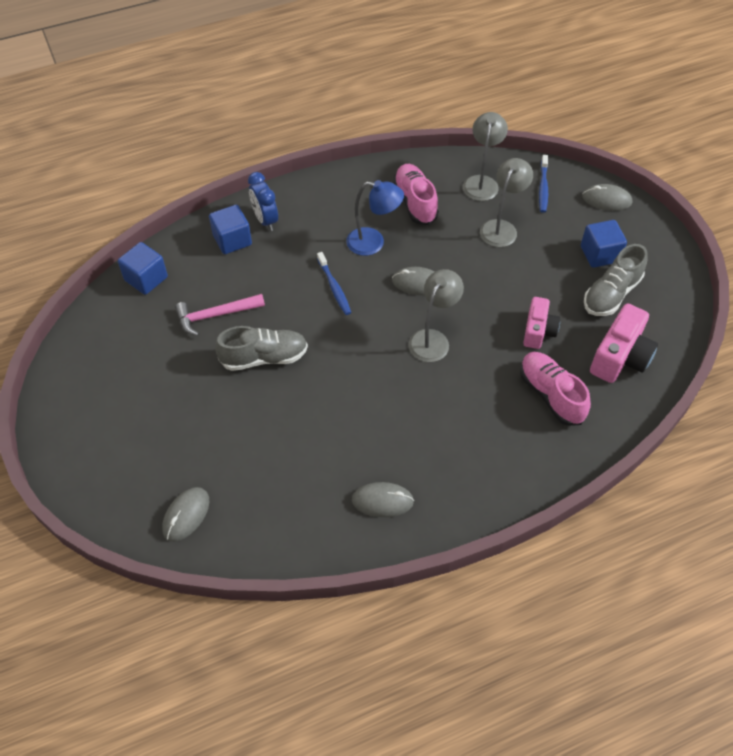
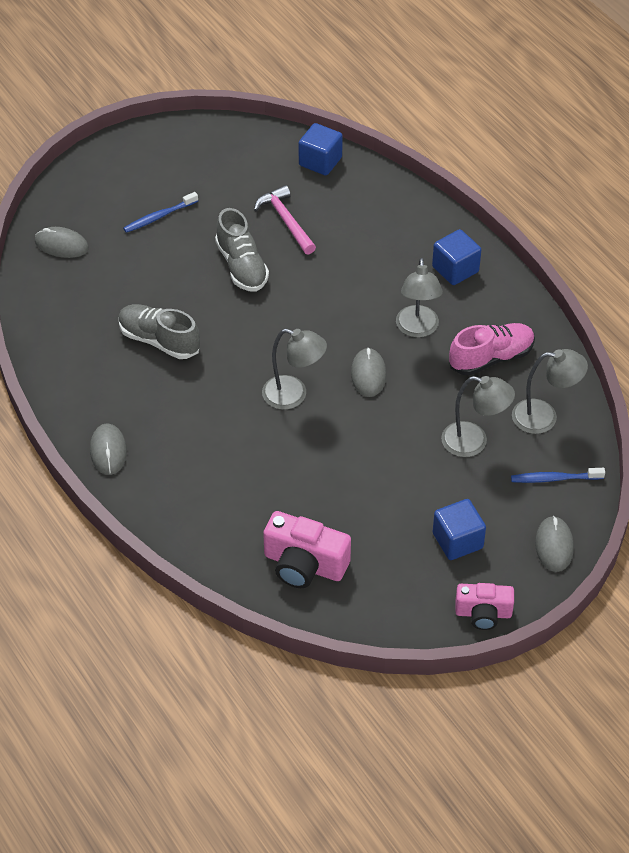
camera: 80 degrees right, 5 degrees down
blue cube [209,205,252,254] -> blue cube moved to [432,229,481,285]
blue clock [248,172,278,231] -> none
blue toothbrush [317,252,351,315] -> blue toothbrush moved to [123,192,198,233]
blue lamp [346,180,404,256] -> grey lamp [396,258,443,338]
grey mouse [352,482,414,517] -> grey mouse moved to [90,423,127,475]
pink shoe [520,352,591,426] -> none
pink camera [523,297,560,349] -> pink camera moved to [455,583,514,630]
grey shoe [584,244,647,316] -> grey shoe moved to [118,304,200,359]

